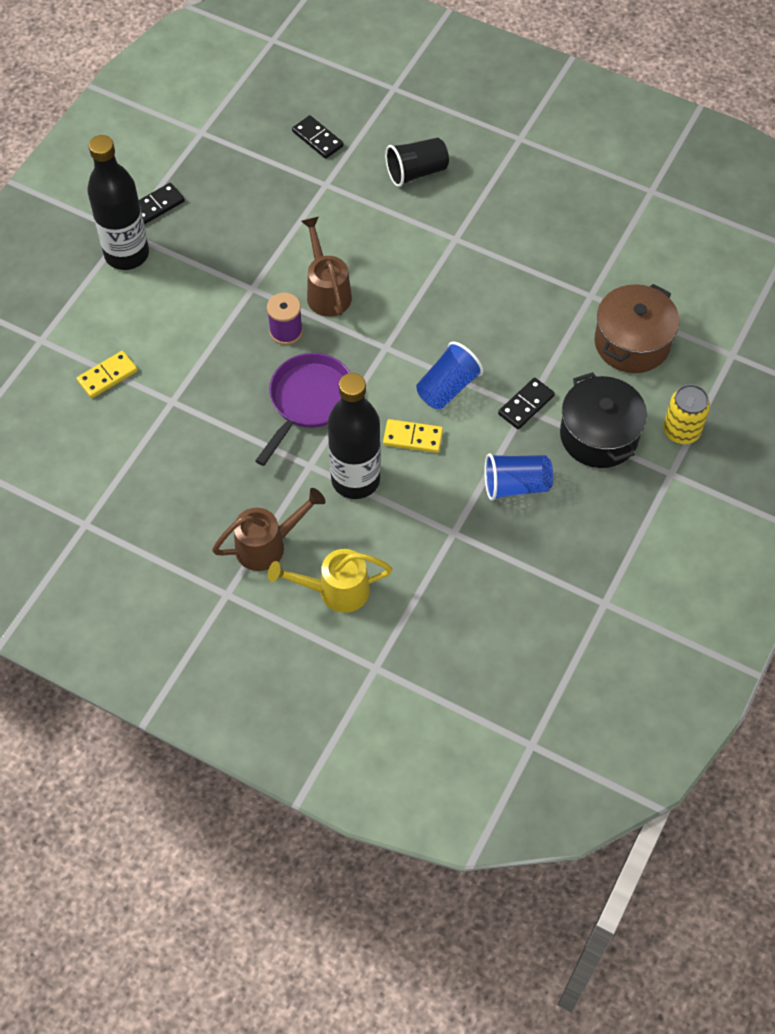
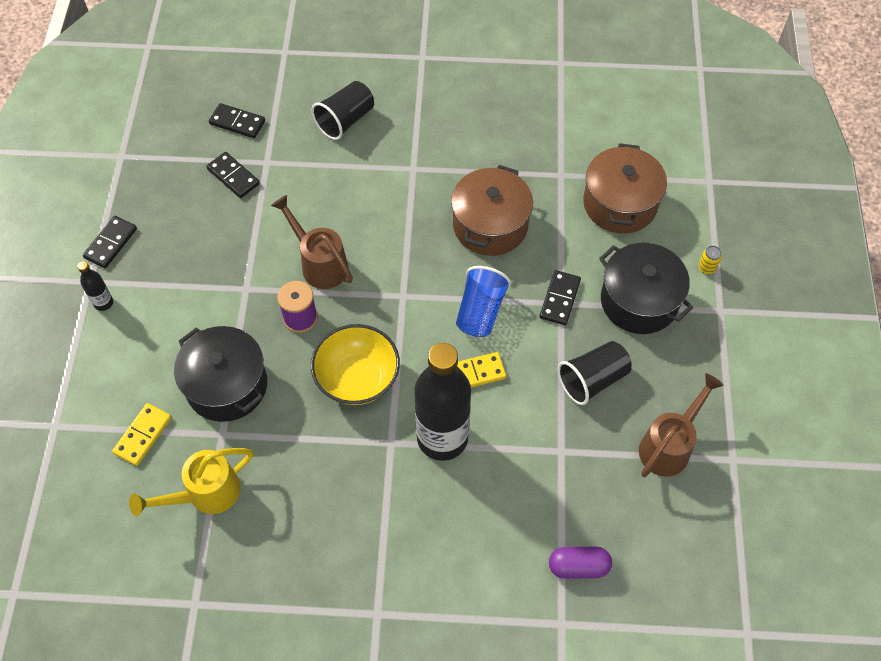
camera: 25 degrees left, 0 degrees up
black bottle [87,135,149,270] -> black bottle [77,261,113,311], size x0.42
brown watering can [212,488,325,571] -> brown watering can moved to [639,373,724,477]
purple pan [255,353,350,466] -> yellow bowl [311,324,400,405]
yellow watering can [268,549,393,613] -> yellow watering can moved to [129,448,253,516]
blue cup [484,453,553,501] -> black cup [558,341,632,405]
yellow can [663,384,710,444] -> yellow can [699,246,722,274], size x0.49
none -> black pot [174,326,267,422]
none -> black domino [206,152,260,198]
none -> brown pot [451,165,533,256]
none -> purple capsule [549,547,612,579]

